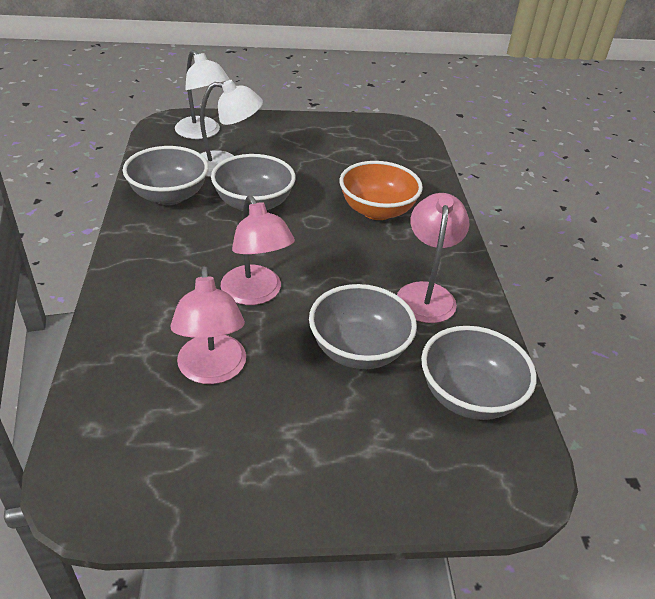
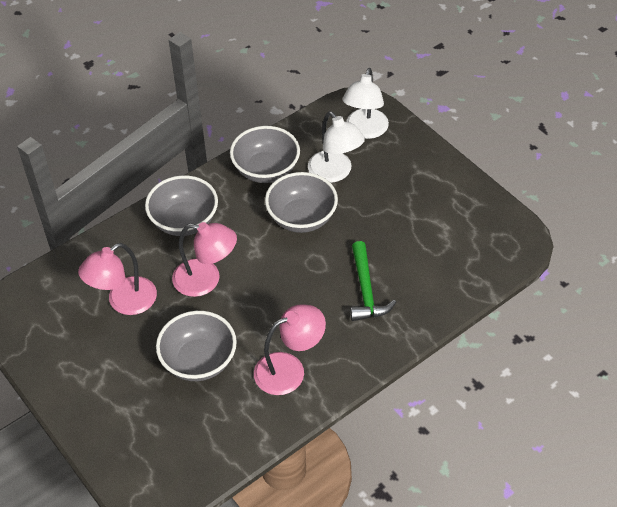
camera: 60 degrees right, 10 degrees up
pink lamp [221,196,295,305] -> pink lamp turned 105 degrees counterclockwise [172,222,237,297]
orange bowl [340,161,423,220] -> green hammer [350,241,396,321]
grey bowl [421,326,536,420] -> grey bowl moved to [145,175,218,236]

